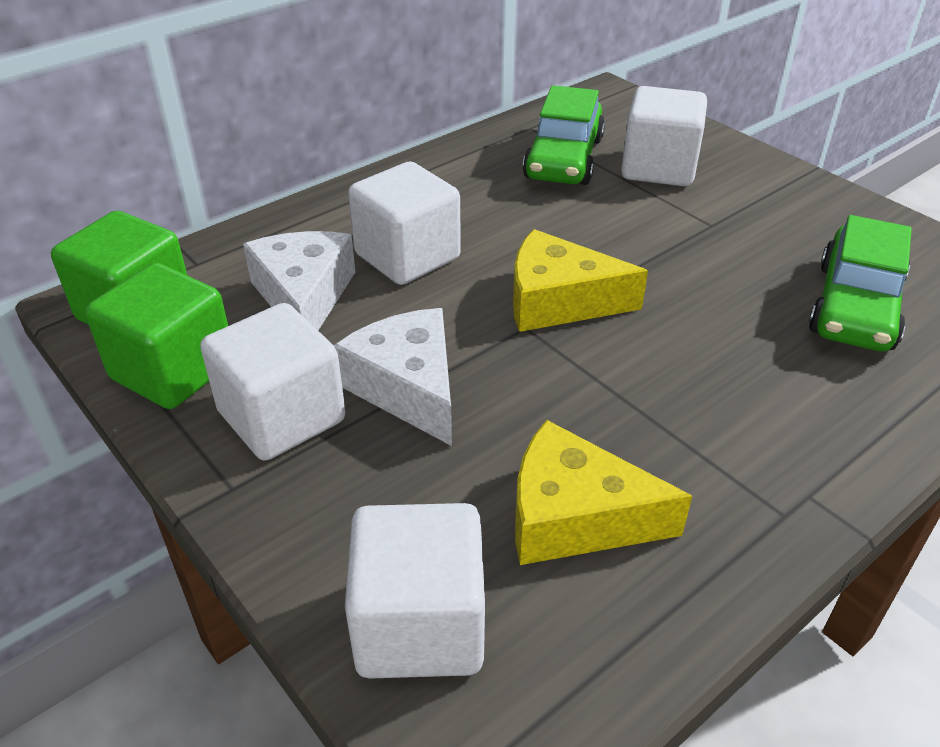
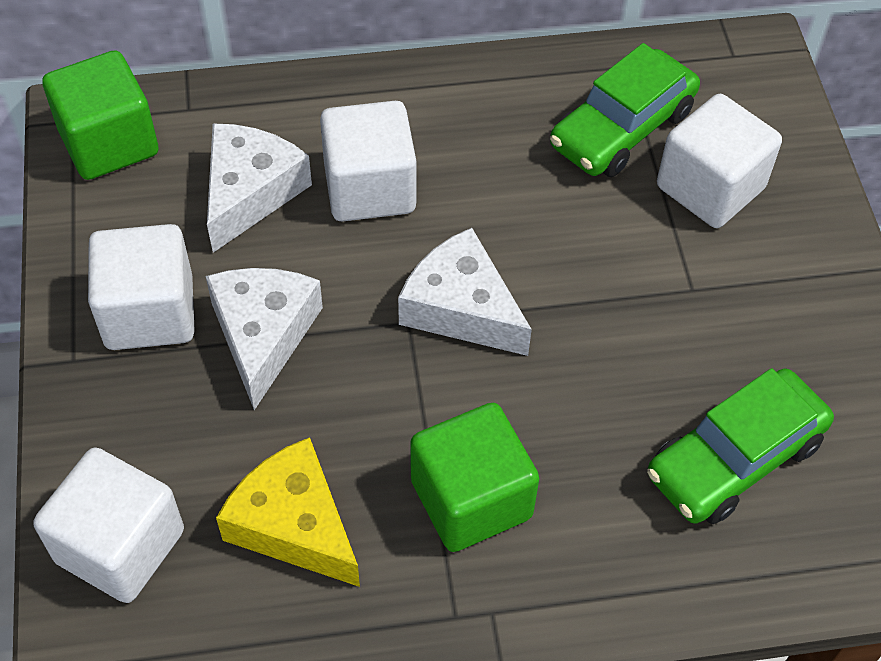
camera: 30 degrees right, 15 degrees up
green cube [85,263,228,409] -> green cube moved to [410,403,539,552]
yellow cheese [513,229,648,332] -> white cheese [398,228,532,356]

